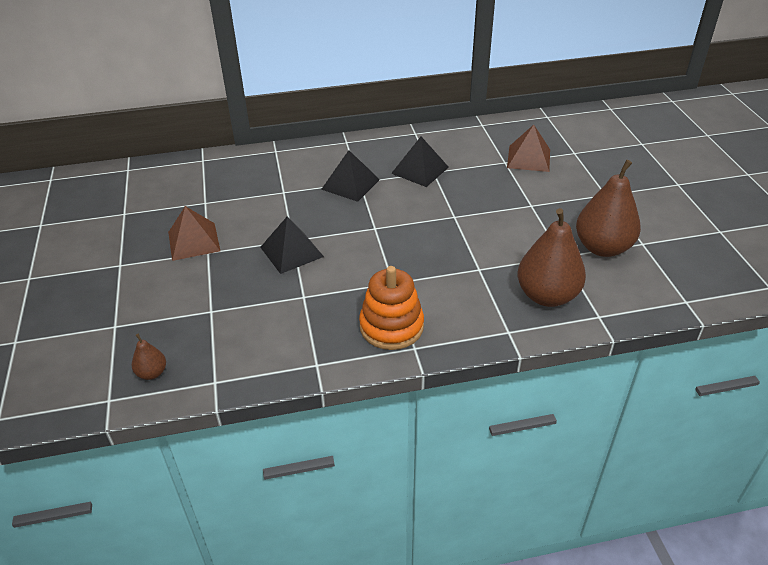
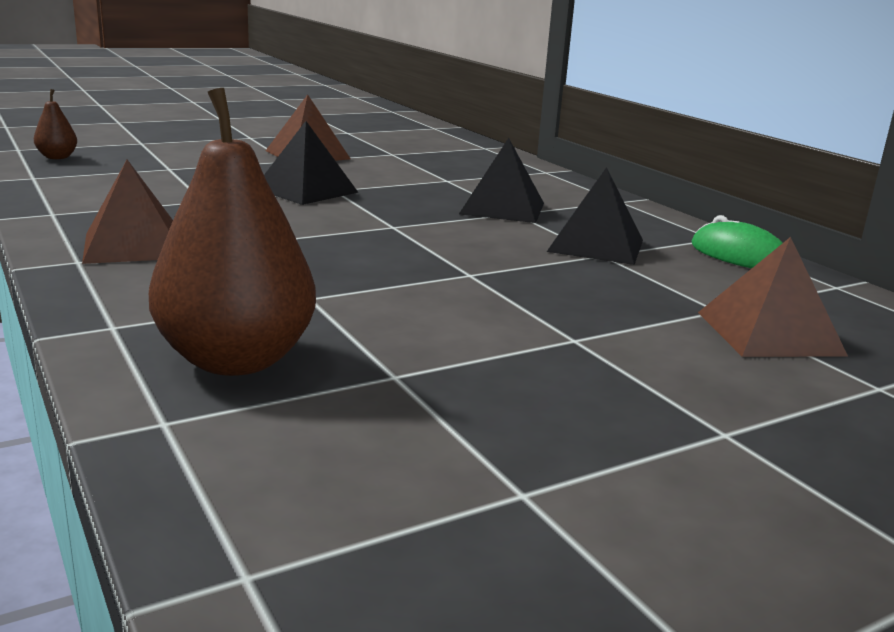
camera: 70 degrees right, 20 degrees down
orange stacking toy [359,266,424,350] -> brown pyramid [82,160,173,264]
brown pear [576,160,641,257] -> none
none -> green mouse [692,215,782,268]

